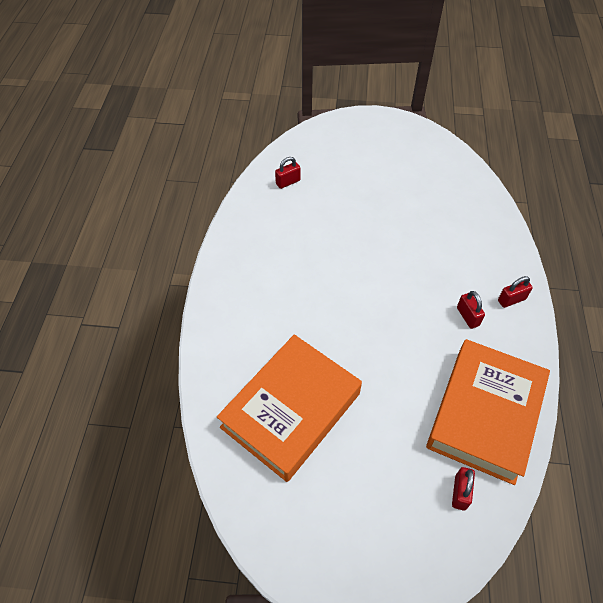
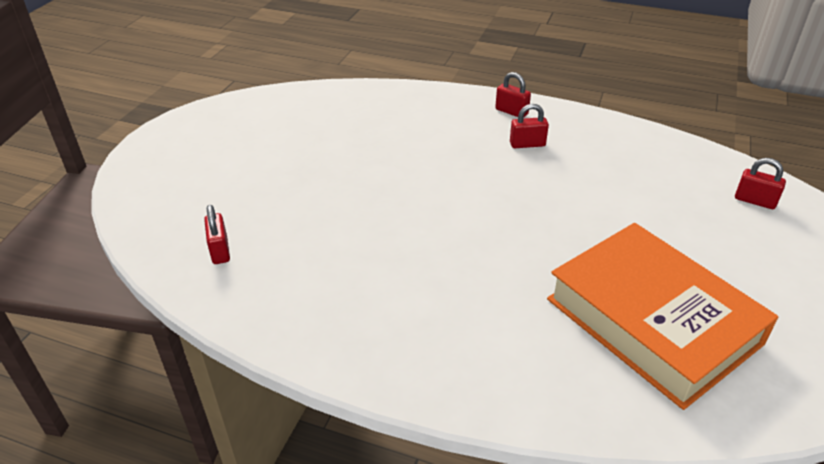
camera: 75 degrees left, 15 degrees down
orange book [426,339,550,485] -> none
red padlock [498,276,533,308] -> red padlock turned 45 degrees counterclockwise [495,72,531,118]

